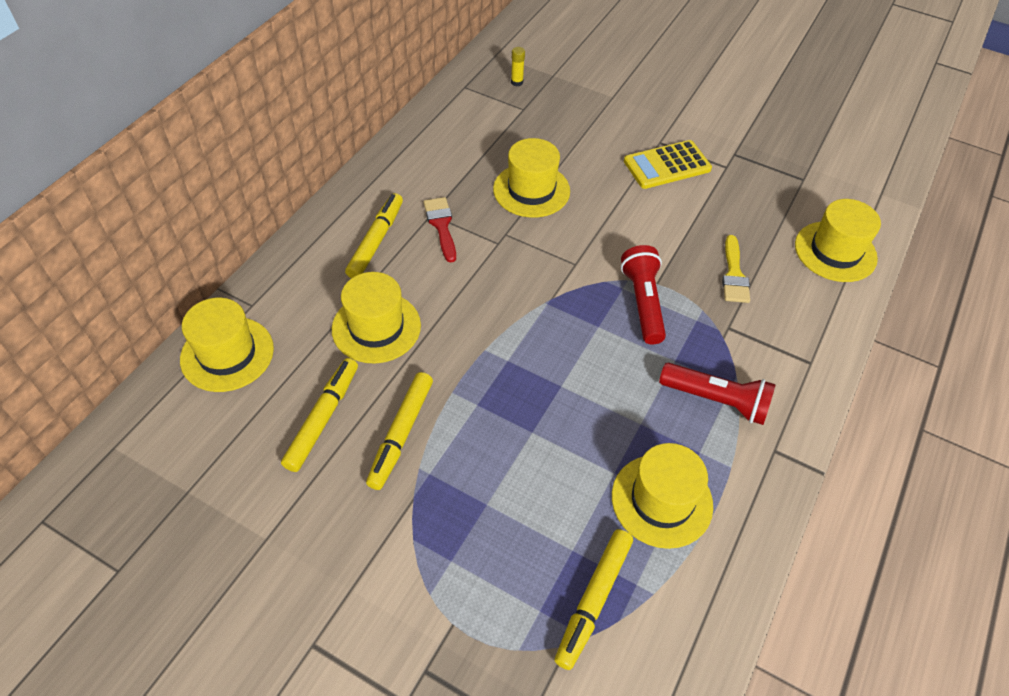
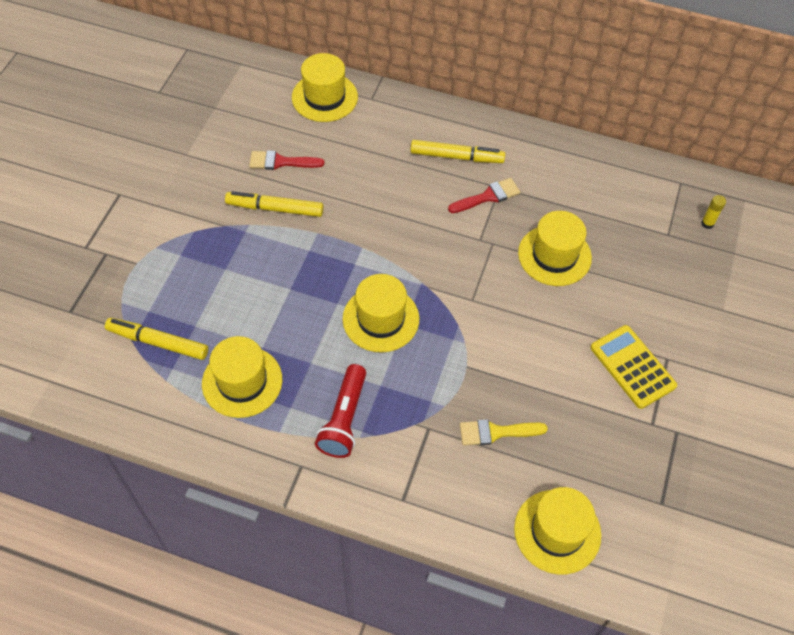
camera: 80 degrees right, 5 degrees up
yellow marker [281,358,358,472] -> red brush [250,150,324,170]
yellow hat [332,272,421,363] -> yellow hat moved to [342,274,419,352]
red flashlight [621,245,666,345] -> none

